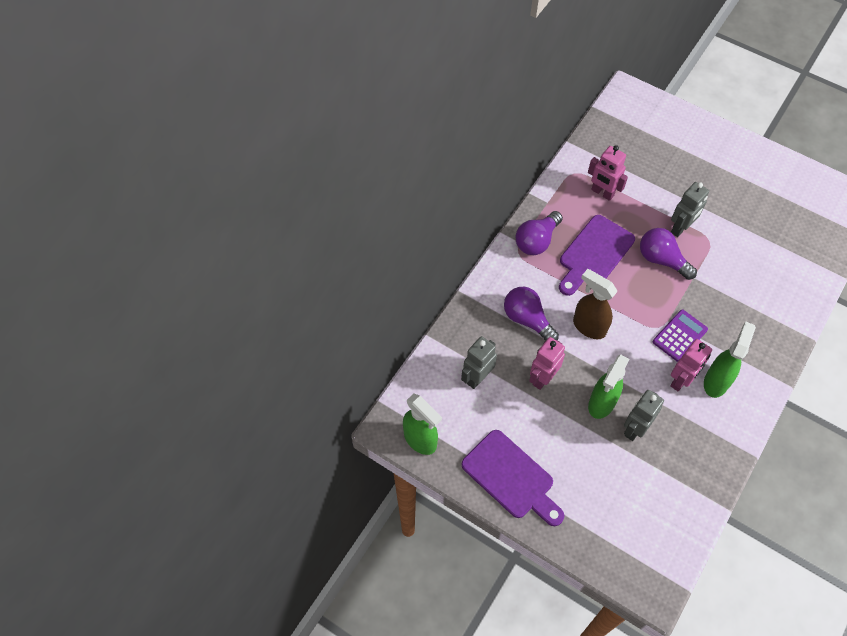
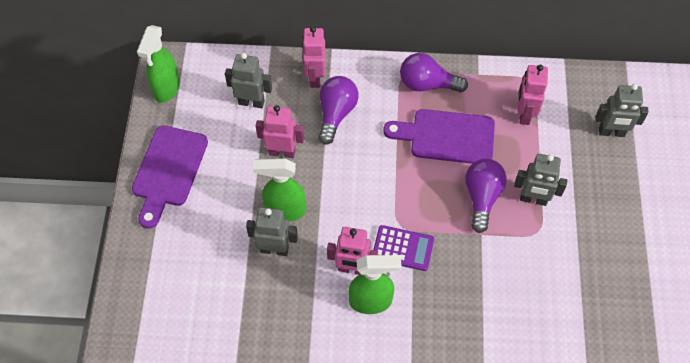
camera: 60 degrees right, 0 degrees up
brown spray bottle [573,269,618,339] -> none
none -> pink robot [302,26,326,88]
none -> grey robot [595,84,649,137]

